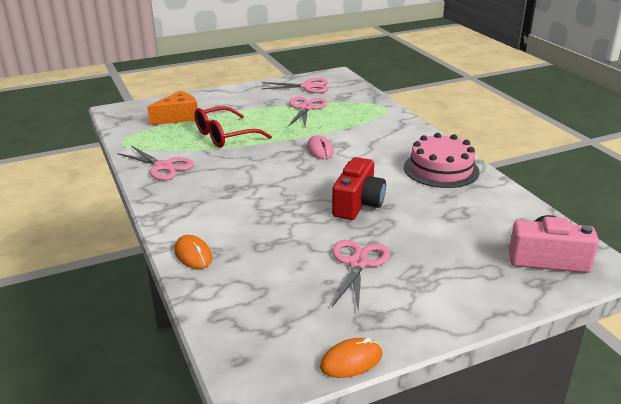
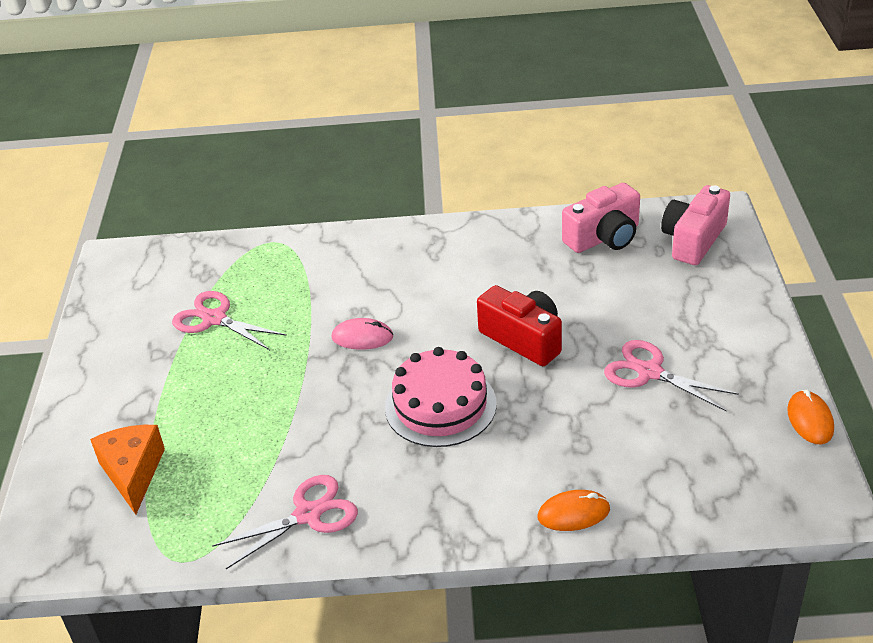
camera: 65 degrees left, 10 degrees up
red glasses [194,106,272,148] -> none
pink scissors [261,78,328,93] -> none
pink cake [404,133,479,188] -> pink cake moved to [385,347,497,447]
none -> pink camera [562,183,640,253]

